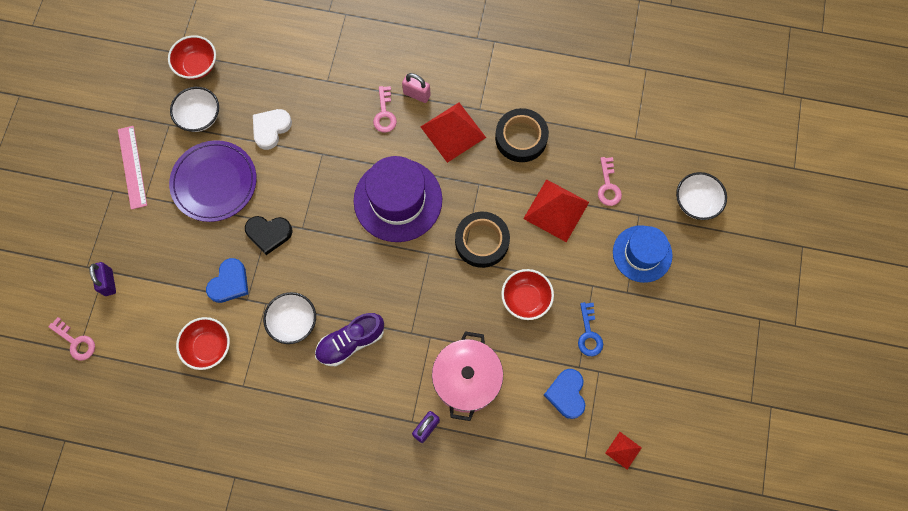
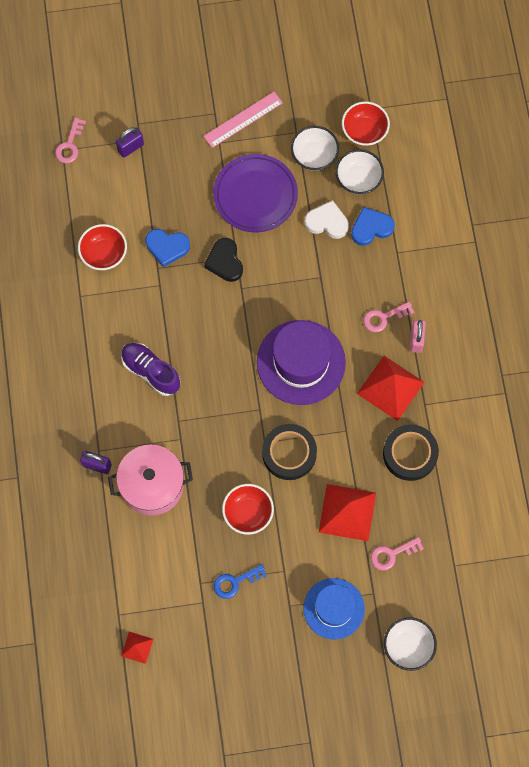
camera: 70 degrees right, 0 degrees up
white bowl [263,292,316,344] -> white bowl moved to [335,149,384,195]
blue heart [544,369,585,419] -> blue heart moved to [351,207,395,246]

